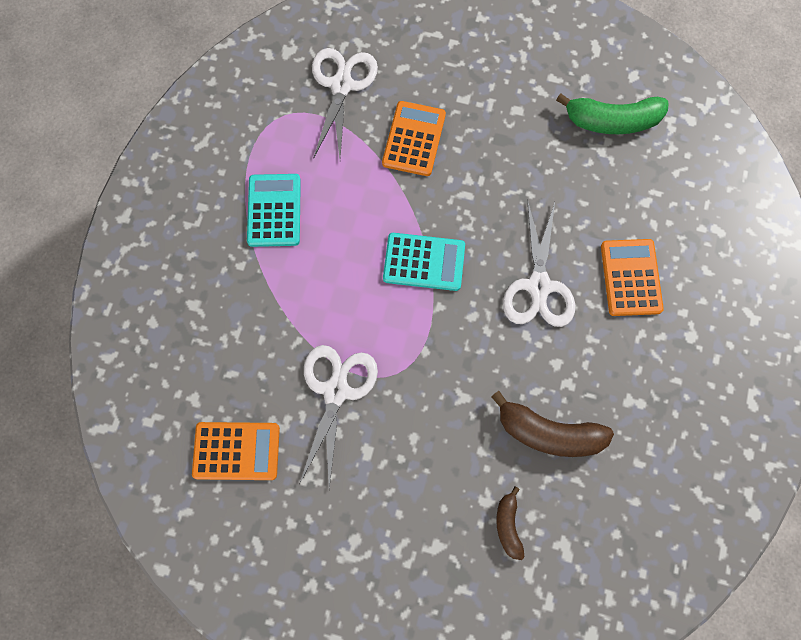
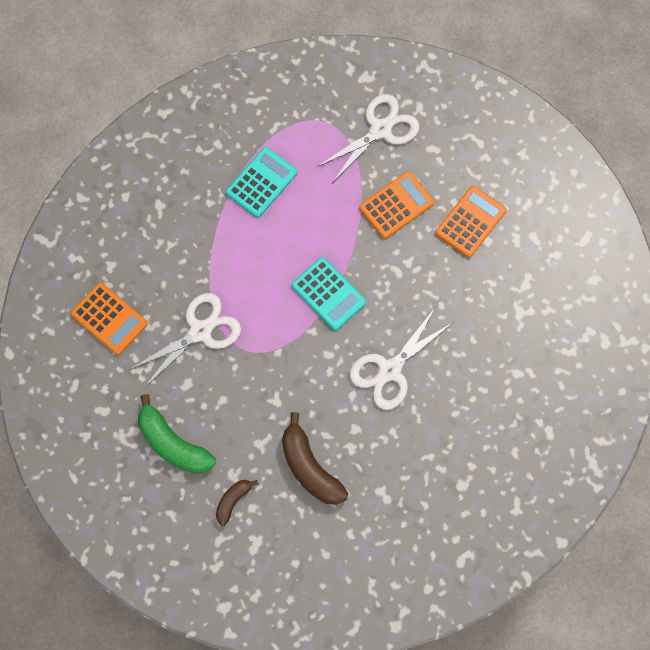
camera: 40 degrees right, 0 degrees up
green banana [556,93,669,134] -> green banana moved to [138,394,216,474]
orange calculator [601,239,664,316] -> orange calculator moved to [436,186,507,258]

